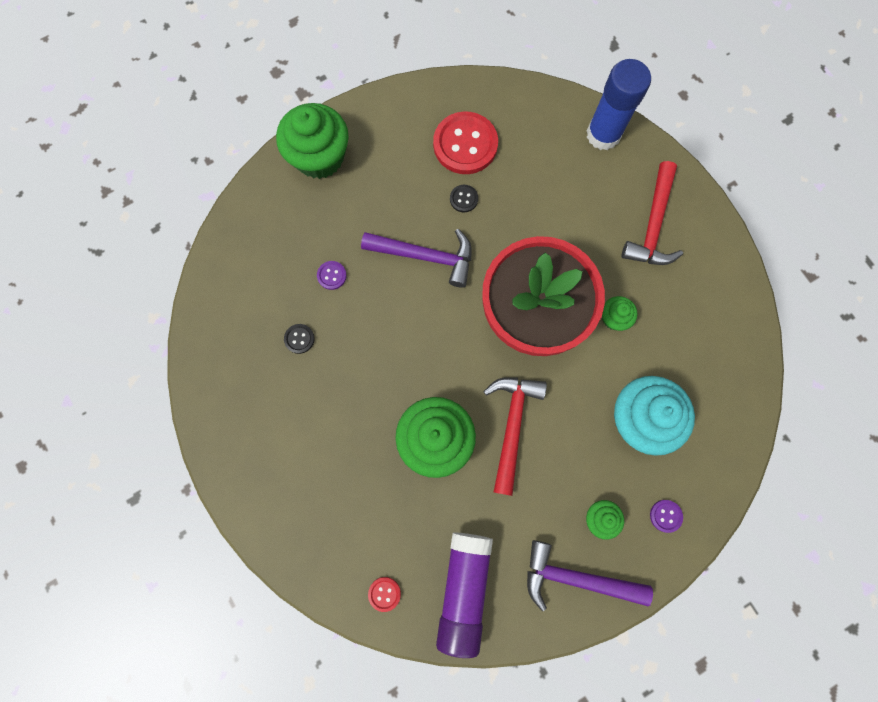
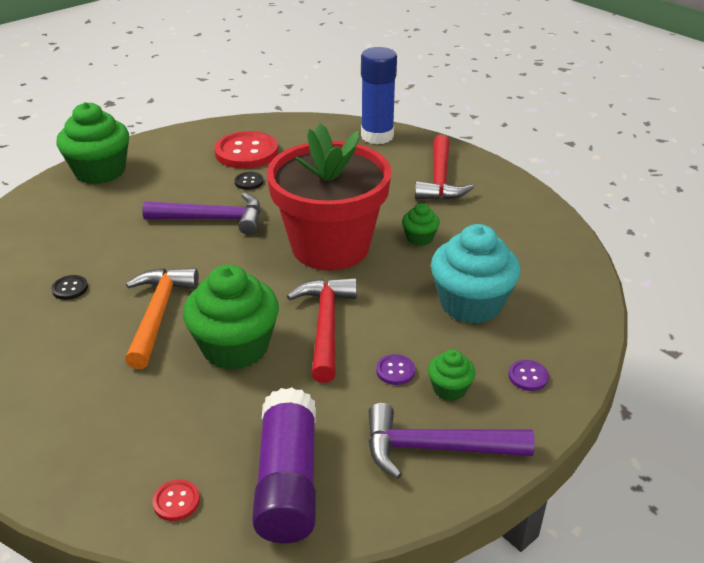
camera: 10 degrees left, 40 degrees down
purple button [317,261,347,290] -> purple button moved to [376,354,415,385]
none -> orange hammer [125,268,199,369]

